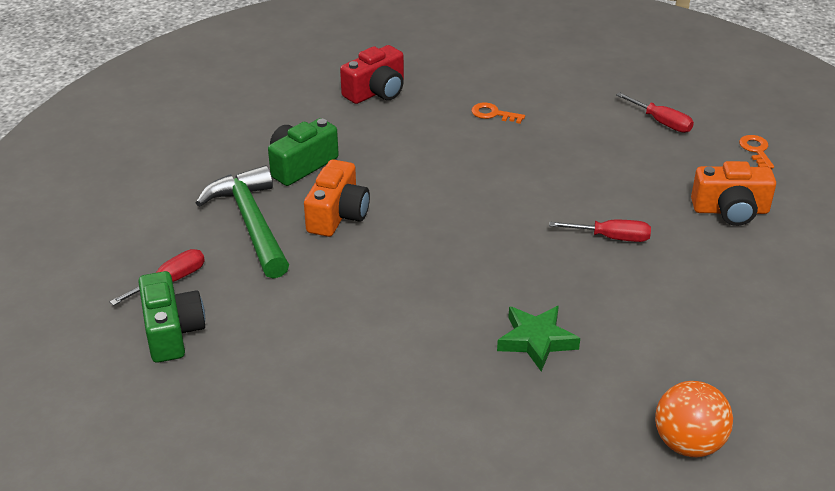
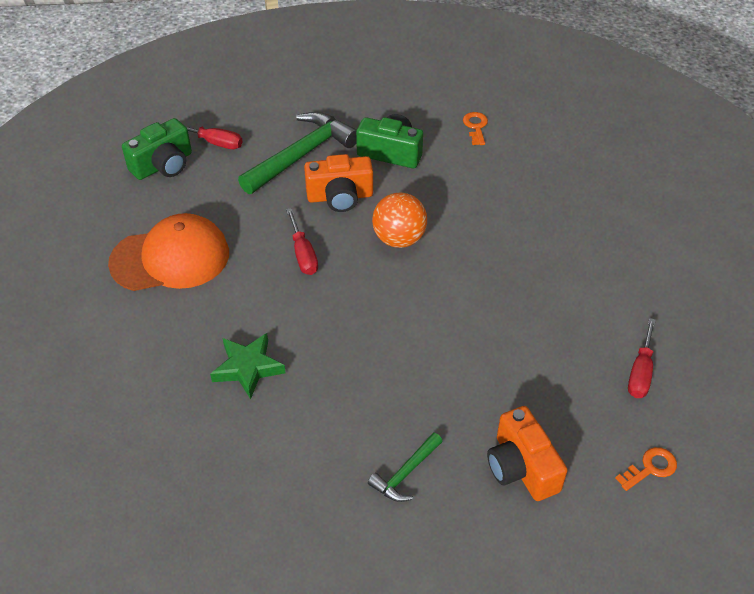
camera: 65 degrees right, 10 degrees up
red camera [340,45,404,104] -> none
orange key [471,103,525,124] -> orange key moved to [463,112,488,145]
red screwdriver [549,220,651,242] -> red screwdriver moved to [286,208,318,275]
orange ball [655,381,733,457] -> orange ball moved to [372,193,427,248]
none -> orange cap [108,213,229,291]
none -> green hammer [368,432,443,502]

